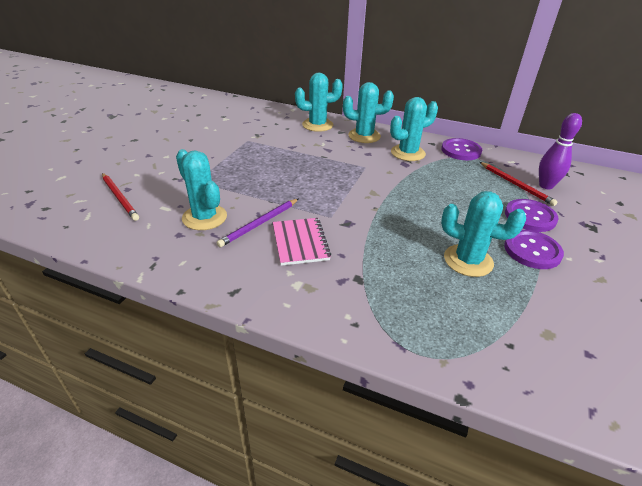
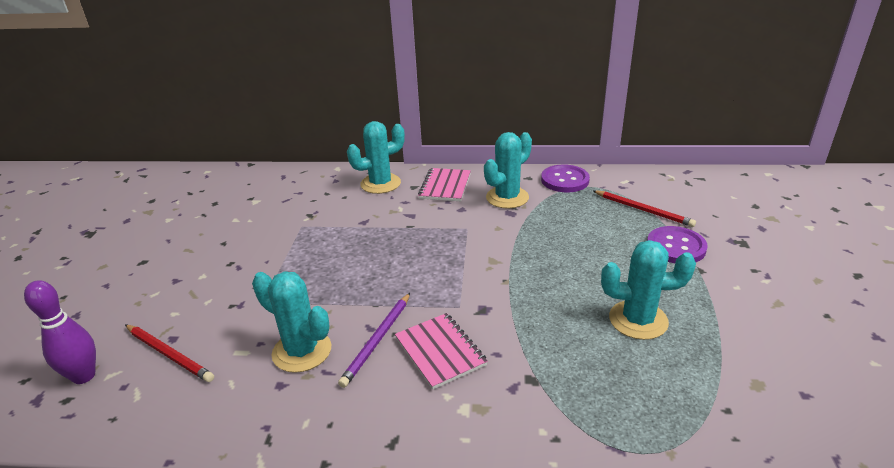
camera: 15 degrees left, 5 degrees down
turquoise cactus [343,82,394,143] -> pink notebook [418,168,471,201]
purple button [504,230,564,269] -> none
purple bowling pin [539,113,582,189] -> purple bowling pin moved to [24,280,96,384]

